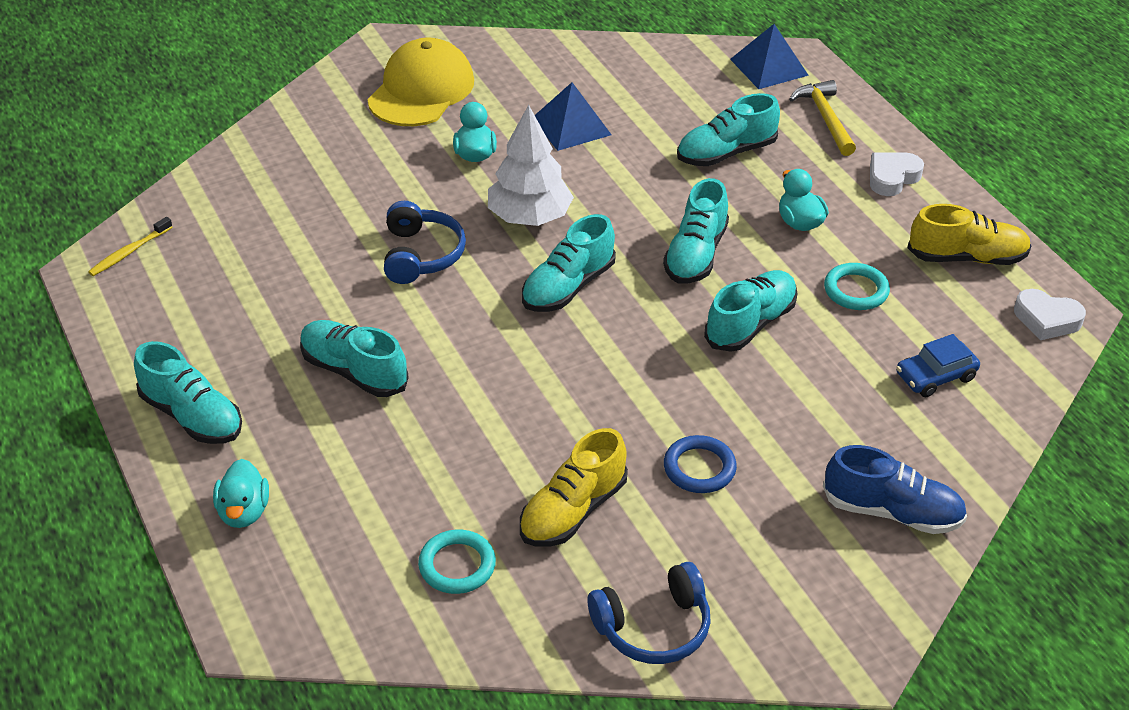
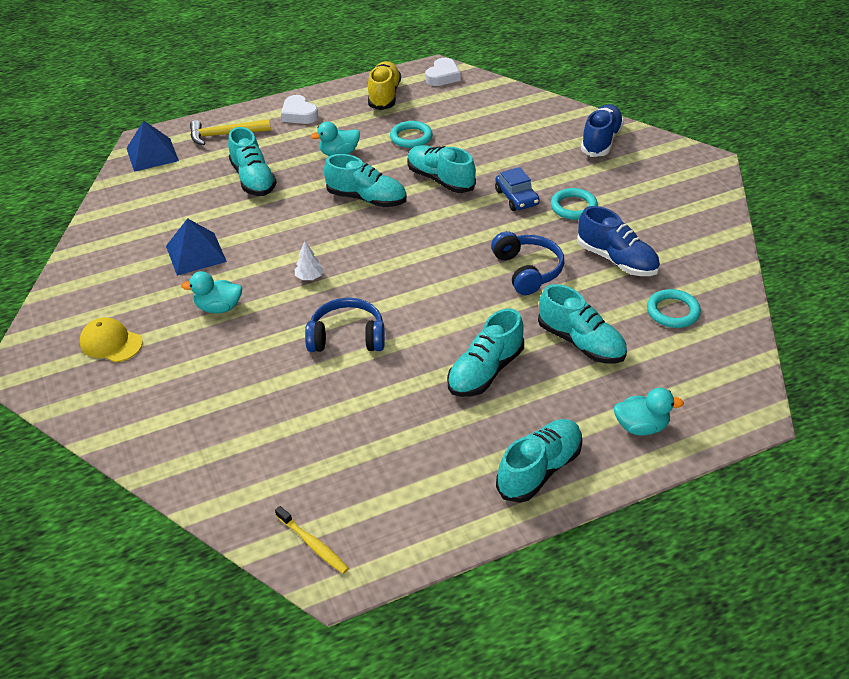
camera: 85 degrees left, 0 degrees up
yellow cap [367,38,474,126] -> yellow cap [80,317,143,362], size x0.56
white tree [488,105,574,226] -> white tree [295,241,324,280], size x0.42
yellow shoe [520,428,628,547] -> blue shoe [577,206,660,276]
turquoise shoe [522,214,616,312] -> turquoise shoe moved to [538,284,627,363]
blue headphones [588,562,711,664] -> blue headphones moved to [491,231,564,295]
blue ring [664,435,737,493] -> turquoise ring [551,188,598,220]
blue car [896,334,980,397] -> blue car moved to [495,167,540,211]

